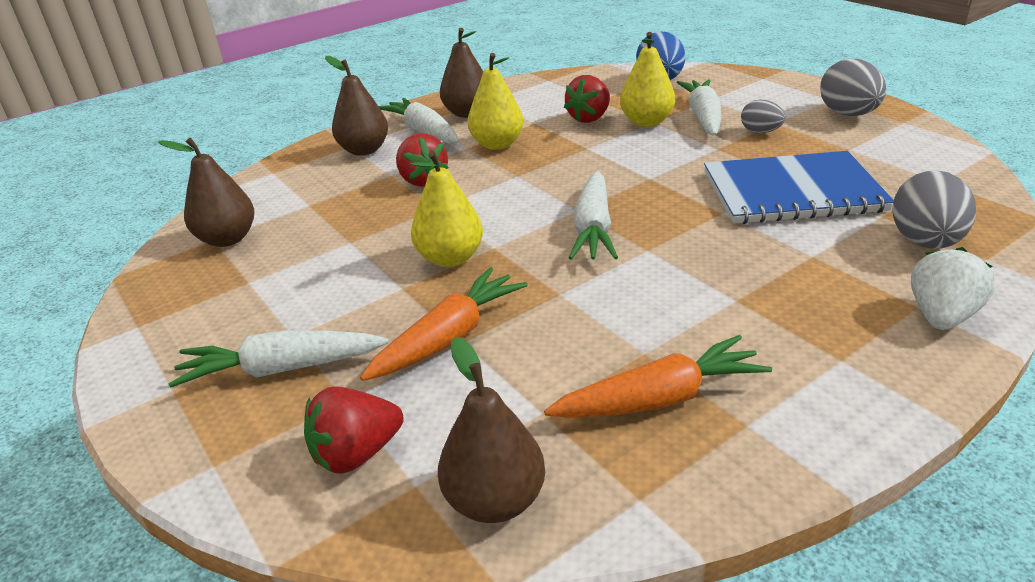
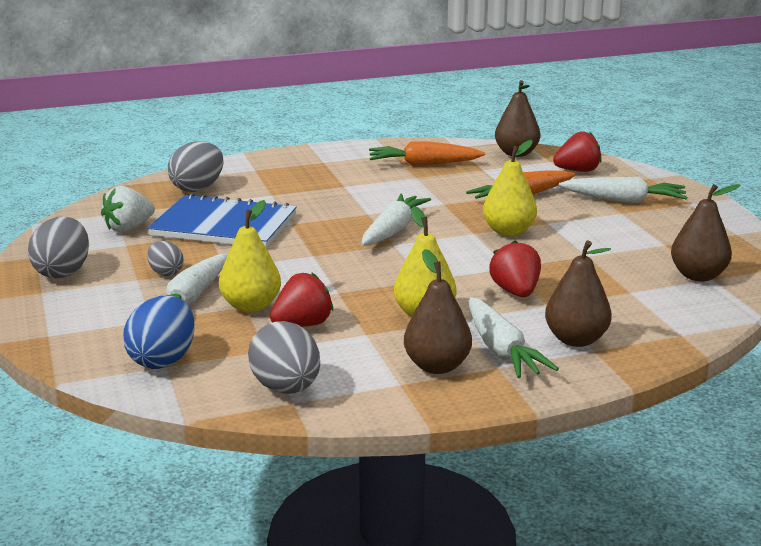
camera: 165 degrees left, 10 degrees down
white strawberry [911,247,995,330] -> white strawberry moved to [101,186,155,232]
none -> grey egg [248,321,320,394]

